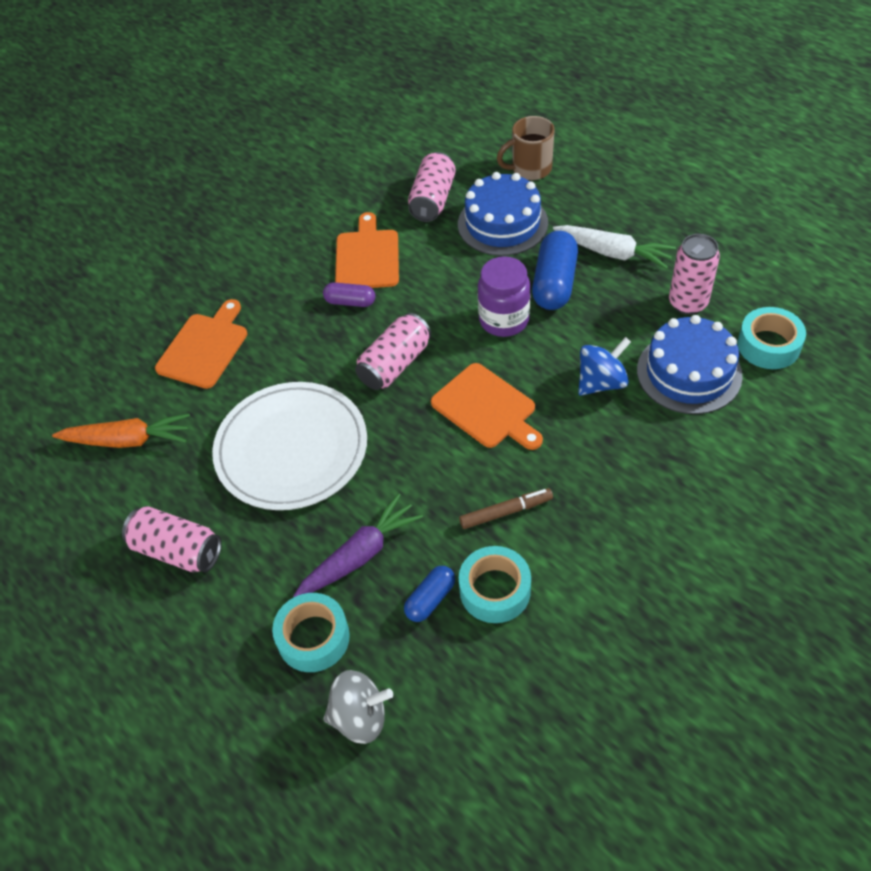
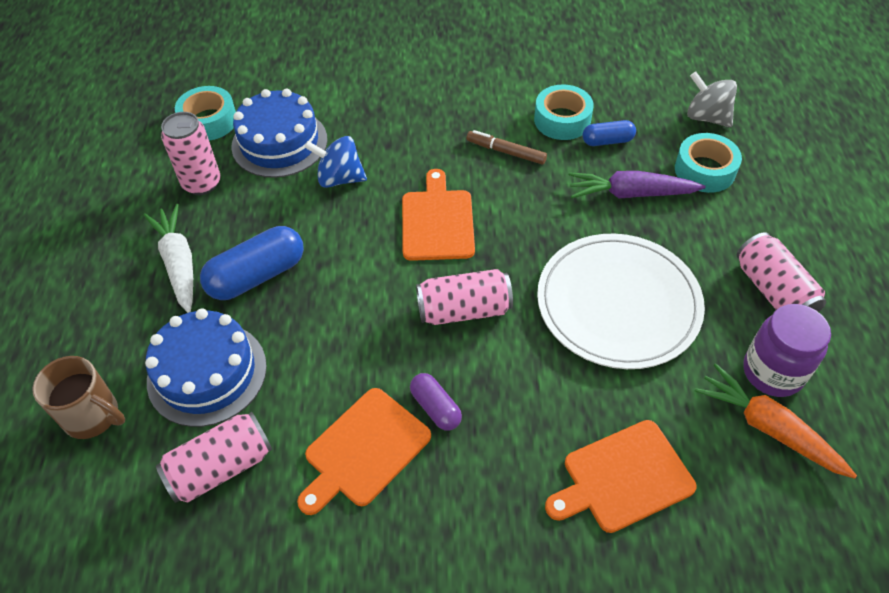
camera: 140 degrees left, 0 degrees up
purple jar [478,256,530,337] -> purple jar moved to [743,304,831,397]

